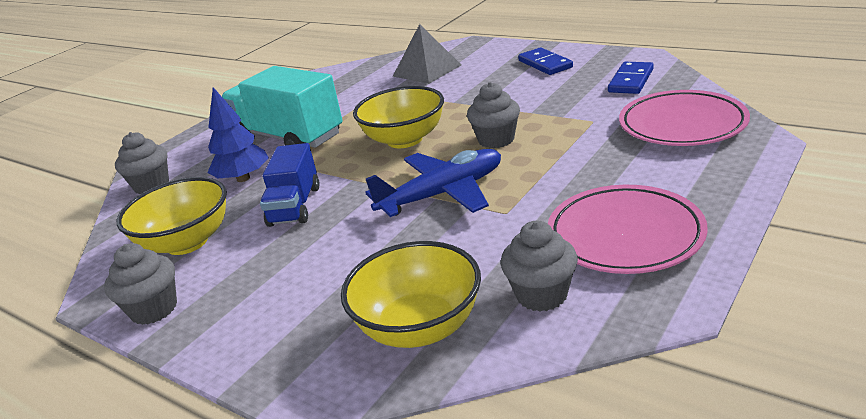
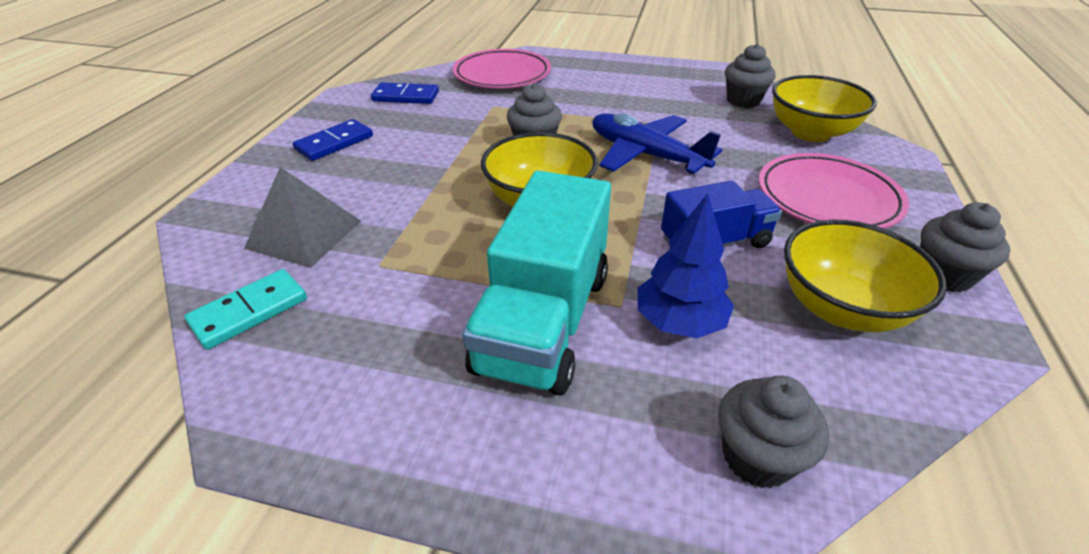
camera: 115 degrees left, 10 degrees up
pink plate [548,185,708,274] -> pink plate moved to [759,153,909,229]
none -> turquoise domino [185,269,307,350]

